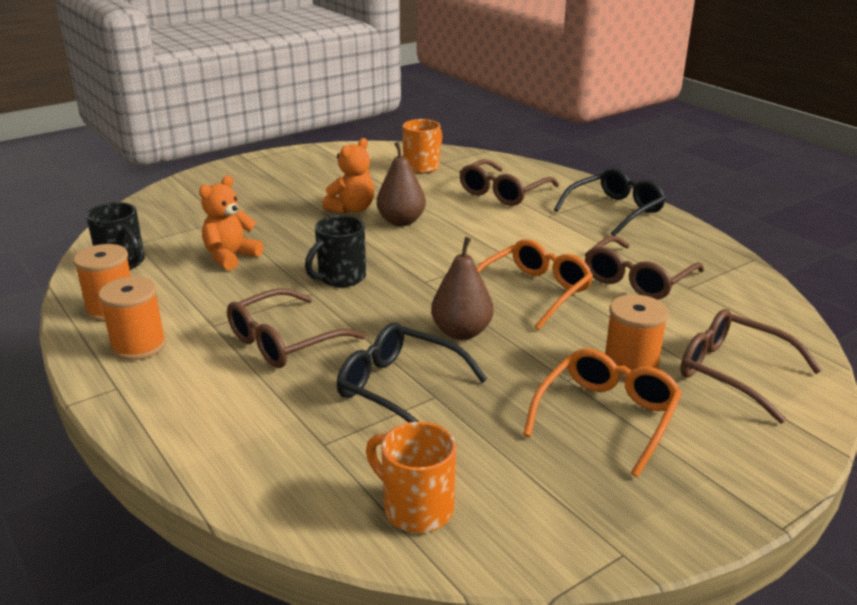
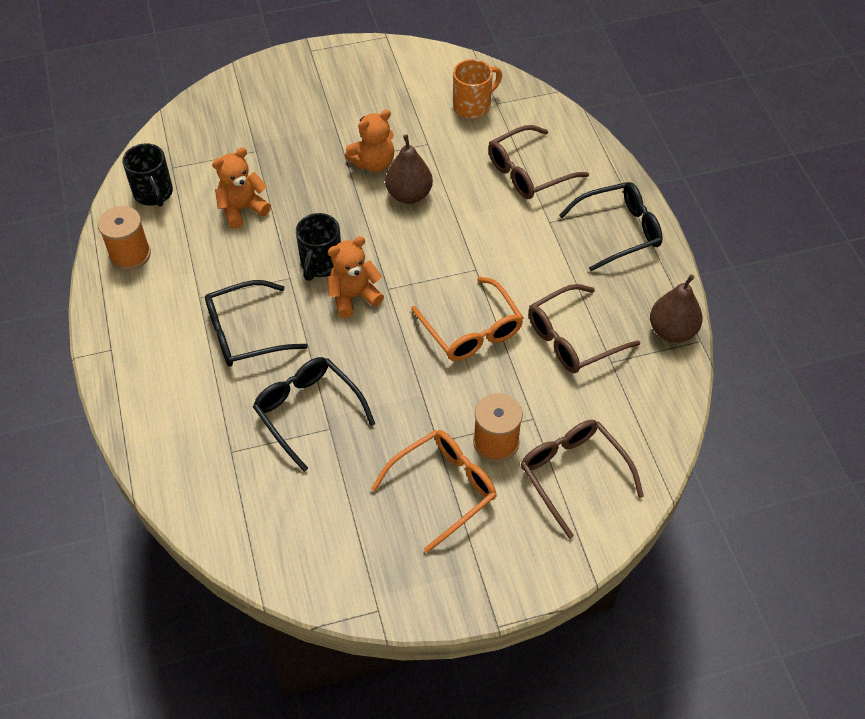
camera: 20 degrees right, 25 degrees up
orange spool [98,277,166,360] -> none
brown glasses [227,288,366,368] -> black glasses [205,280,308,367]
black mug [305,215,366,287] -> black mug turned 45 degrees counterclockwise [296,213,341,281]
orange mug [366,422,456,533] -> none
brown pear [431,237,493,340] -> brown pear moved to [650,274,703,343]
orange glasses [477,239,593,330] -> orange glasses turned 90 degrees clockwise [411,277,523,361]
none -> orange teddy bear [328,236,384,318]

